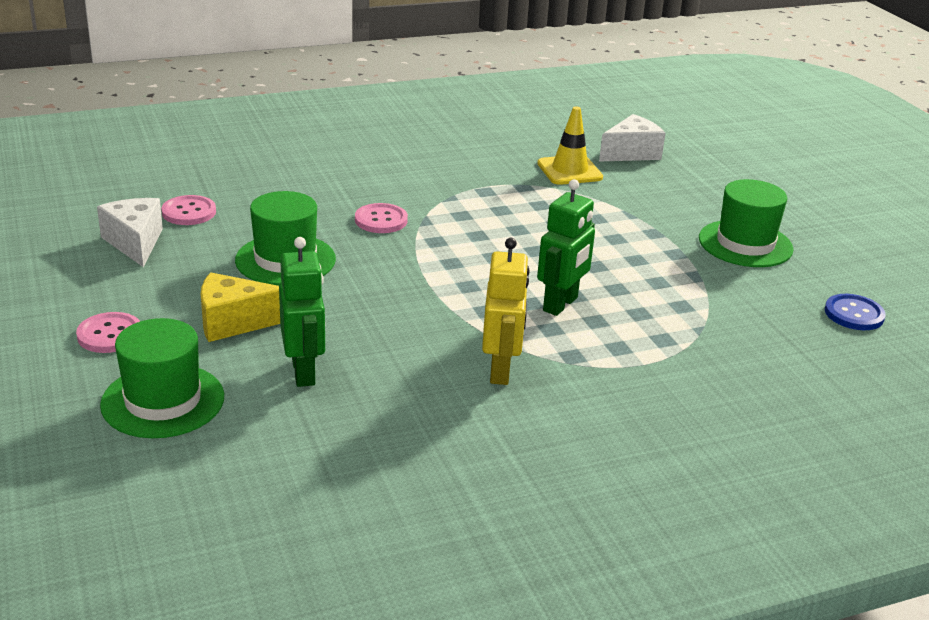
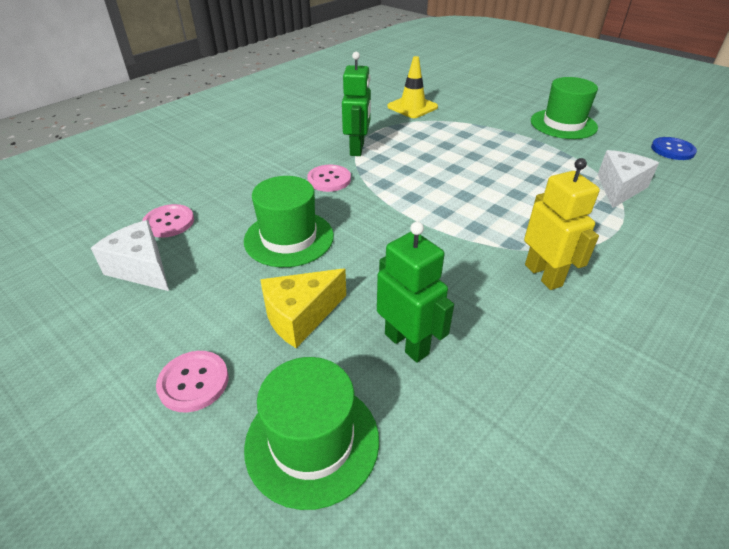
camera: 25 degrees left, 10 degrees up
green robot [537,179,595,316] -> green robot moved to [342,52,371,156]
white cheese [599,114,666,162] -> white cheese moved to [598,150,659,208]

